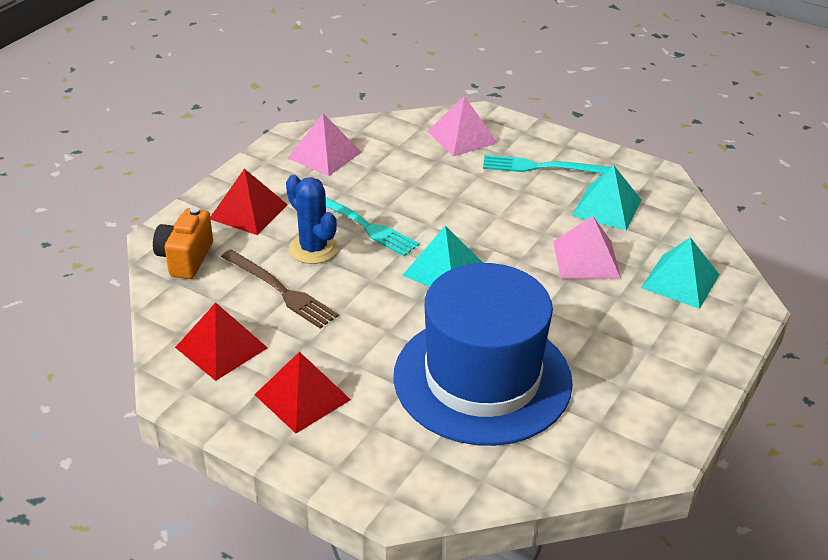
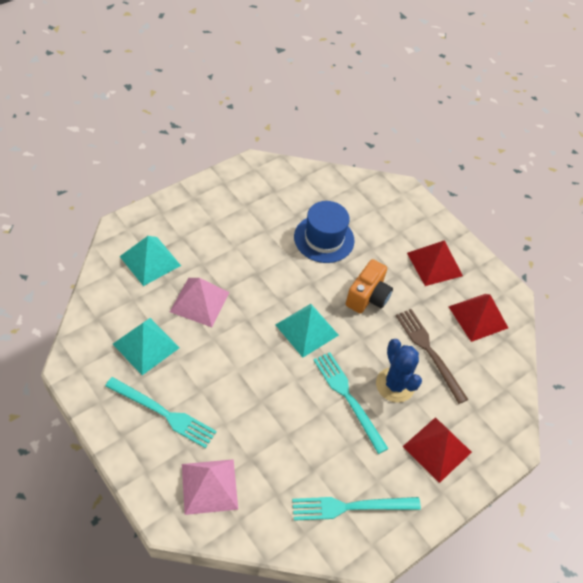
camera: 165 degrees left, 15 degrees up
orange camera [153,207,213,279] -> orange camera moved to [346,259,393,313]
pink pyramid [288,114,362,176] -> turquoise fork [292,497,421,521]
blue hat [393,263,573,446] -> blue hat [294,201,354,263], size x0.54

